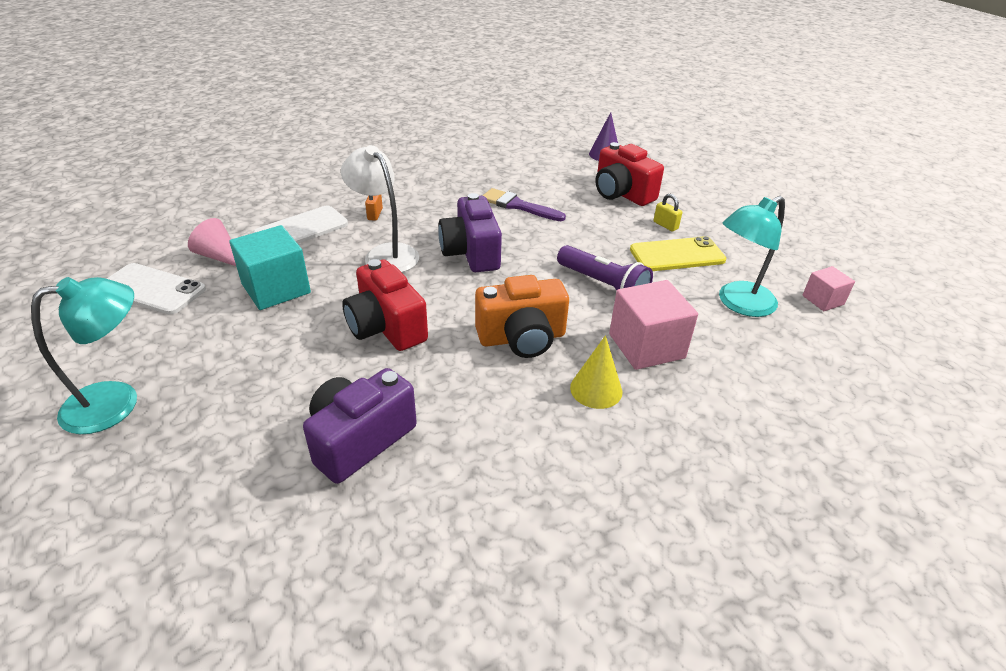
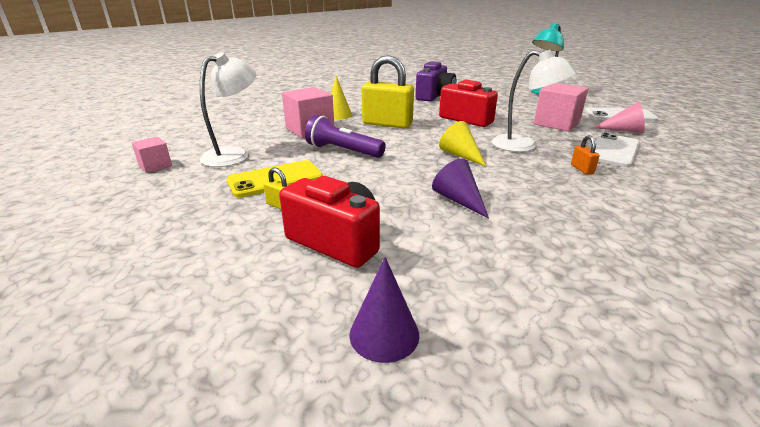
camera: 165 degrees right, 10 degrees down
turquoise cube [229,225,311,310] -> pink cube [534,83,588,131]
purple camera [438,193,502,272] -> yellow cone [439,121,486,166]
orange camera [475,275,569,358] -> yellow padlock [362,55,414,129]
purple brush [482,188,566,221] -> purple cone [432,159,489,218]
turquoise lamp [719,196,785,317] -> white lamp [200,52,256,167]

